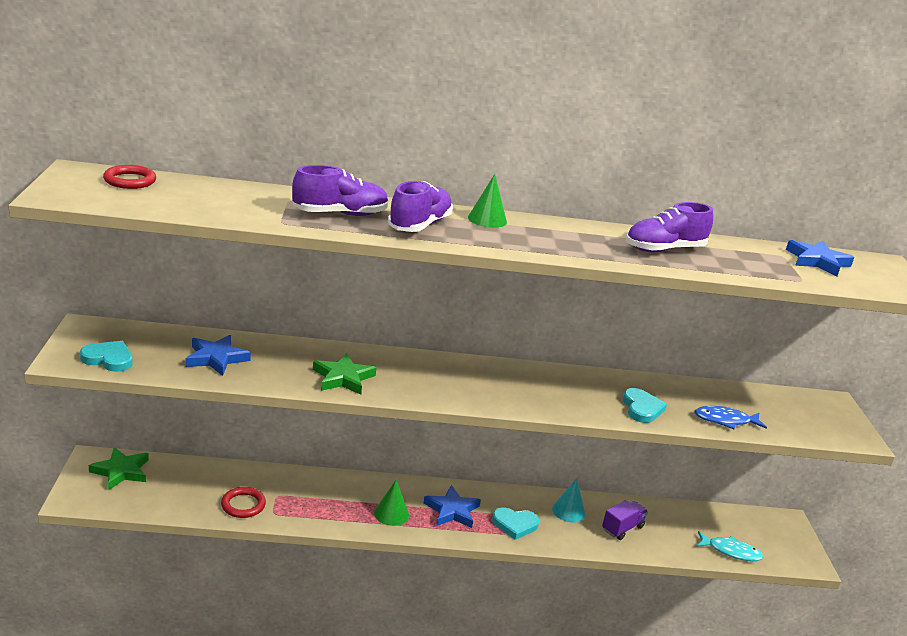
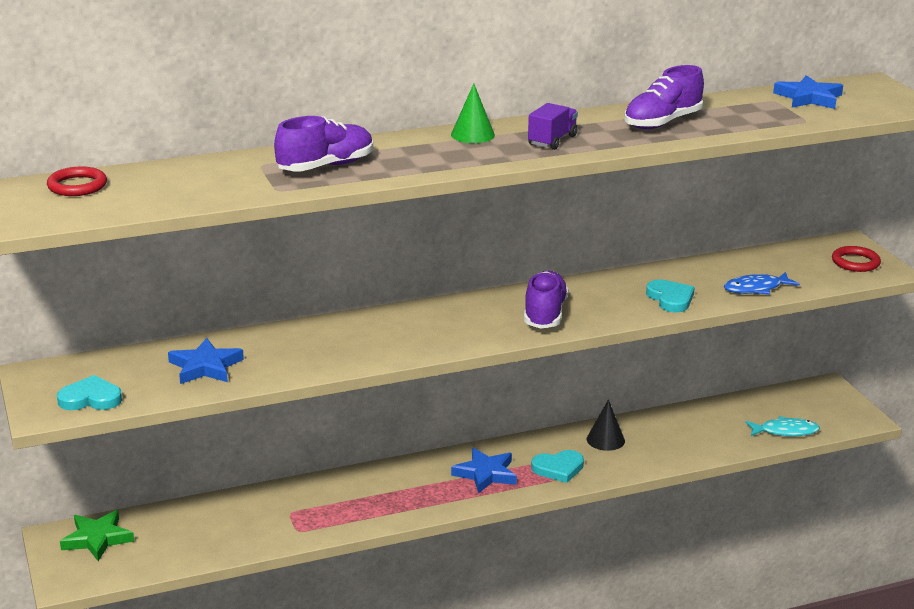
camera: 15 degrees left, 0 degrees up
red ring [221,487,266,518] -> red ring moved to [832,246,881,272]
green star [313,353,376,395] -> none
green cone [374,480,409,526] -> none
purple shoe [388,181,453,232] -> purple shoe moved to [524,271,569,329]
turquoise cone [552,478,585,523] -> black cone [587,399,625,451]
purple truck [602,500,648,540] -> purple truck moved to [528,103,578,150]

